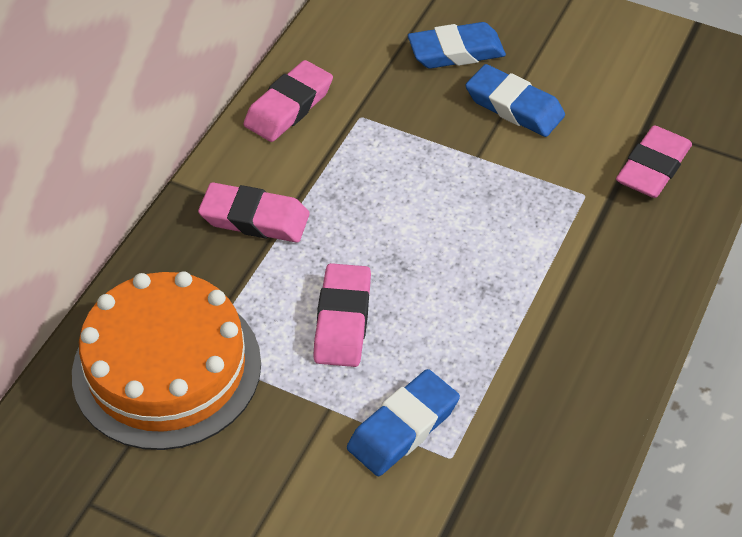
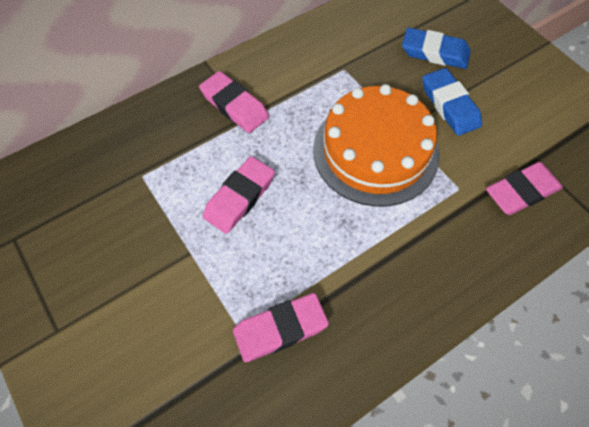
camera: 30 degrees right, 10 degrees up
orange cake [72,271,261,450] -> orange cake moved to [313,84,440,207]
pink eraser [244,60,333,142] -> pink eraser moved to [233,293,329,363]
blue eraser [347,369,460,476] -> none

